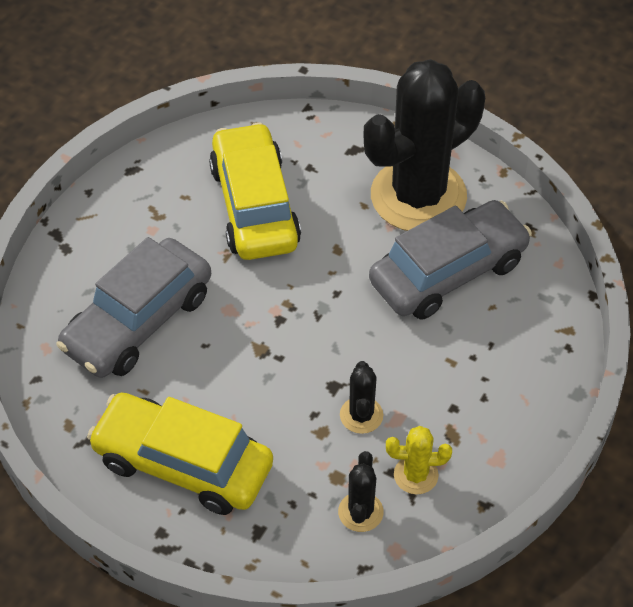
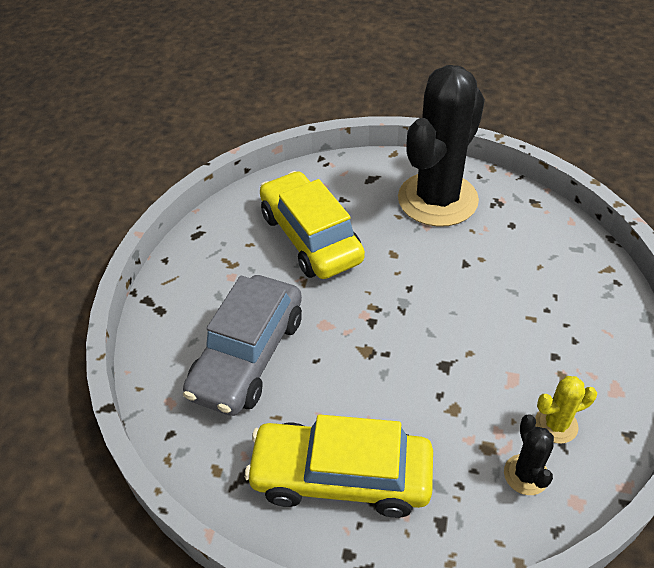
camera: 15 degrees left, 5 degrees down
black cactus [340,361,383,434] -> none
grey car [369,200,532,320] -> none

